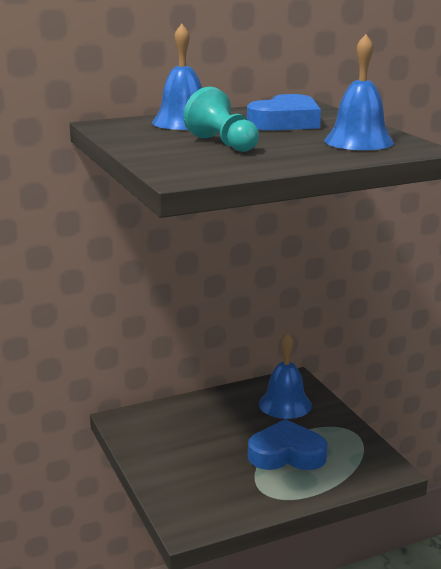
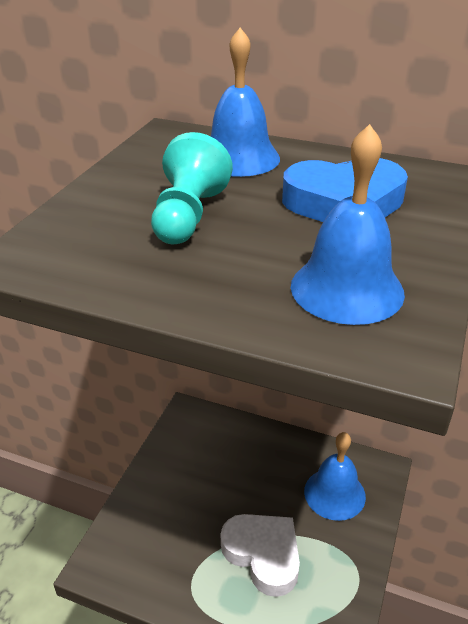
camera: 45 degrees right, 15 degrees up
blue heart [248,419,327,470] -> white heart [221,514,300,597]

